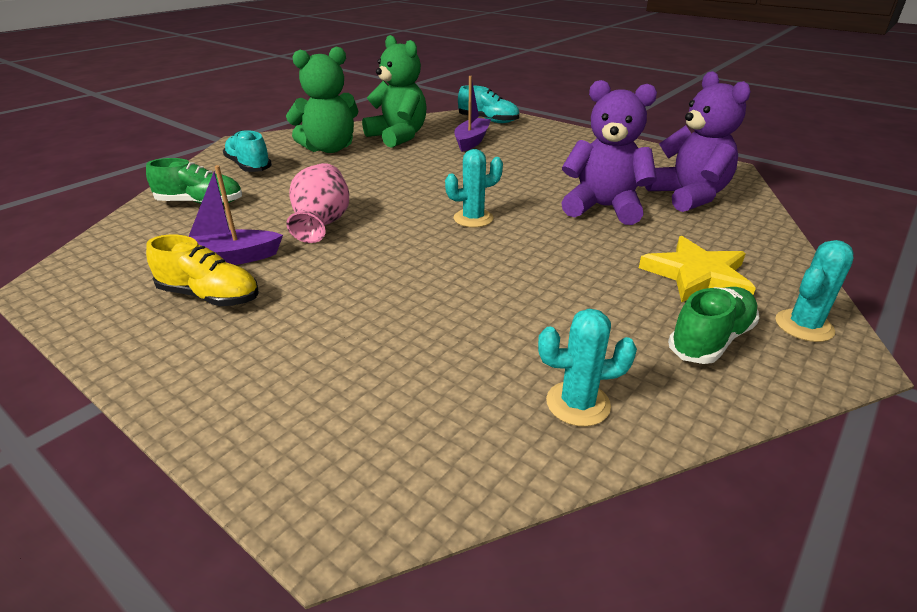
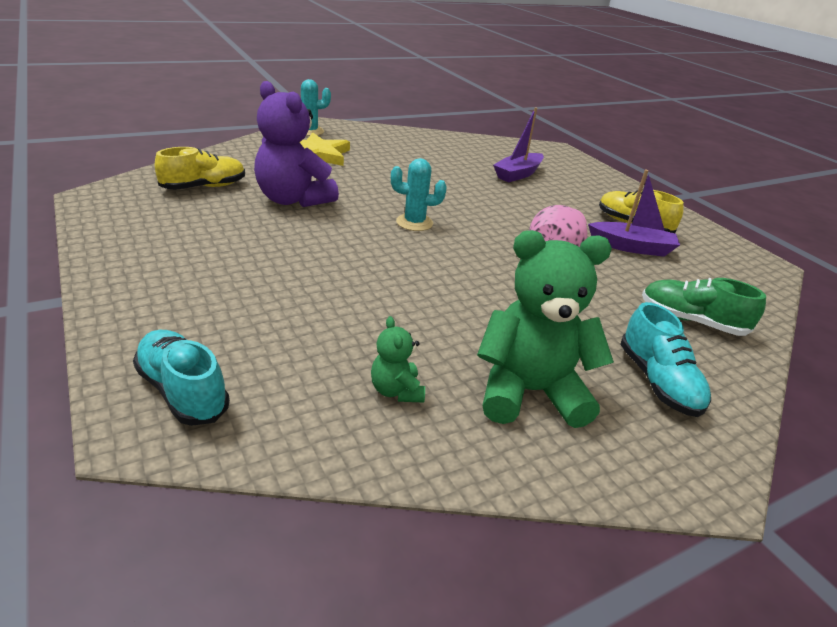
camera: 160 degrees left, 0 degrees up
green teddy bear [362,35,427,148] -> green teddy bear [371,316,425,403], size x0.47
purple boat [454,76,491,152] -> purple boat moved to [493,107,544,182]
turquoise cactus [538,309,637,427] -> none
purple teddy bear [645,71,751,212] -> yellow shoe [155,147,245,190]
green shoe [668,287,760,364] -> none

